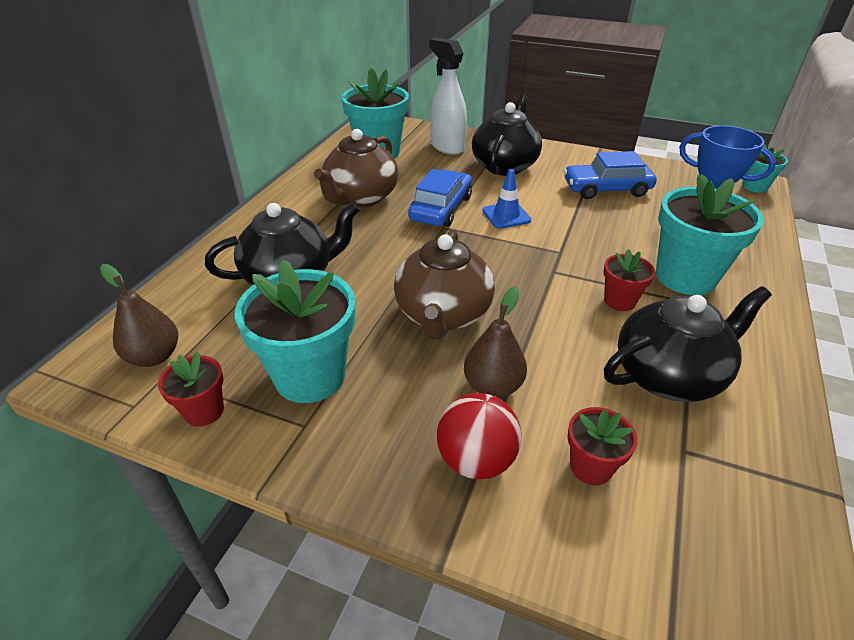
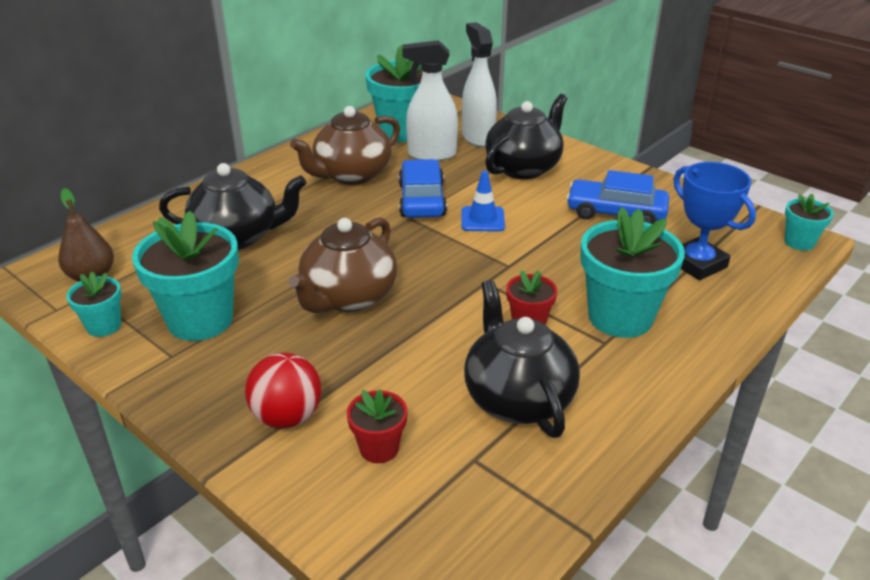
camera: 20 degrees right, 5 degrees down
red flower pot [158,352,224,427] -> turquoise flower pot [66,272,121,337]
blue car [408,169,472,227] -> blue car turned 45 degrees counterclockwise [399,159,447,218]
brown pear [464,286,527,398] -> none
black teapot [604,286,772,402] -> black teapot turned 105 degrees counterclockwise [464,280,580,438]
none -> white spray bottle [402,40,458,161]

